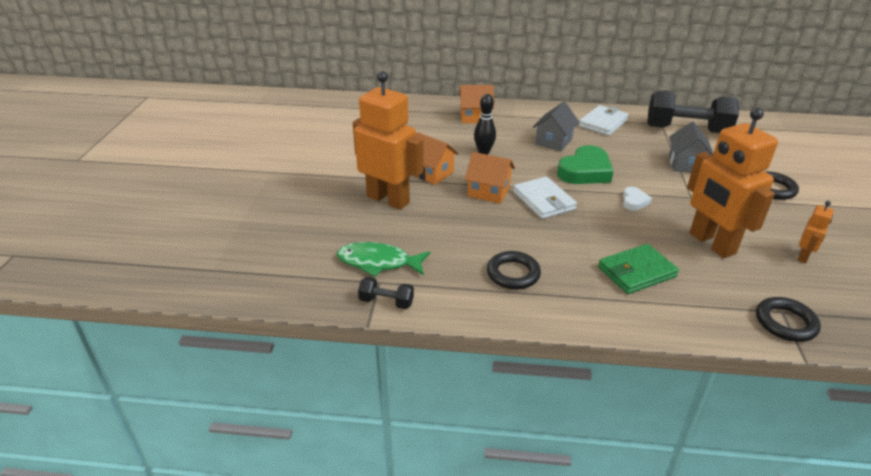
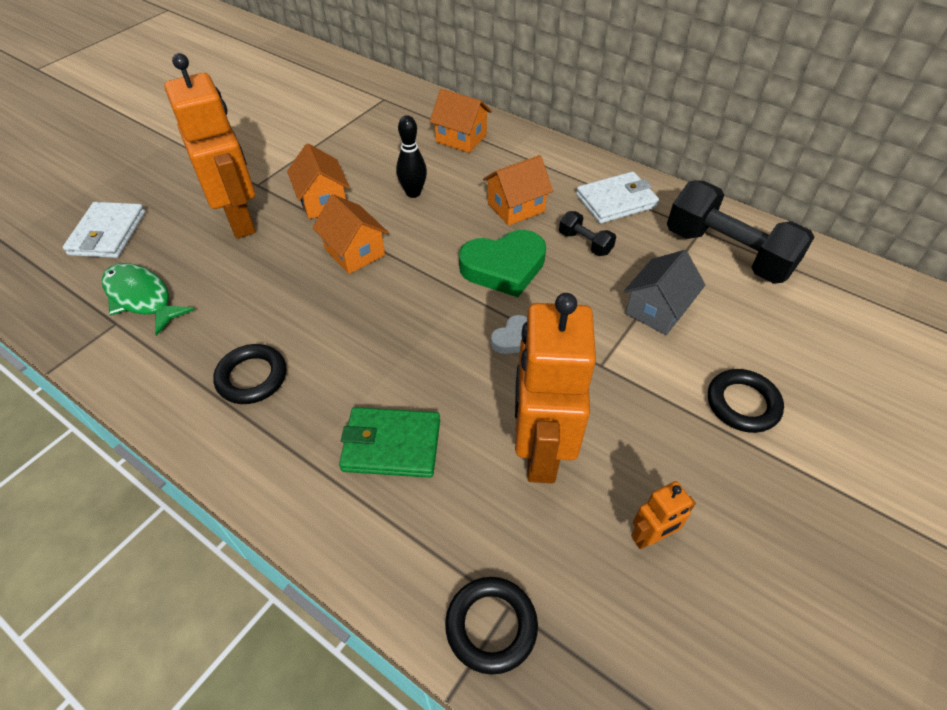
camera: 30 degrees right, 15 degrees up
black dumbbell [358,277,414,309] -> black dumbbell moved to [559,211,616,256]
white wallet [513,177,577,219] -> white wallet moved to [63,202,145,258]
grey house [533,102,579,151] -> orange house [483,155,553,226]

